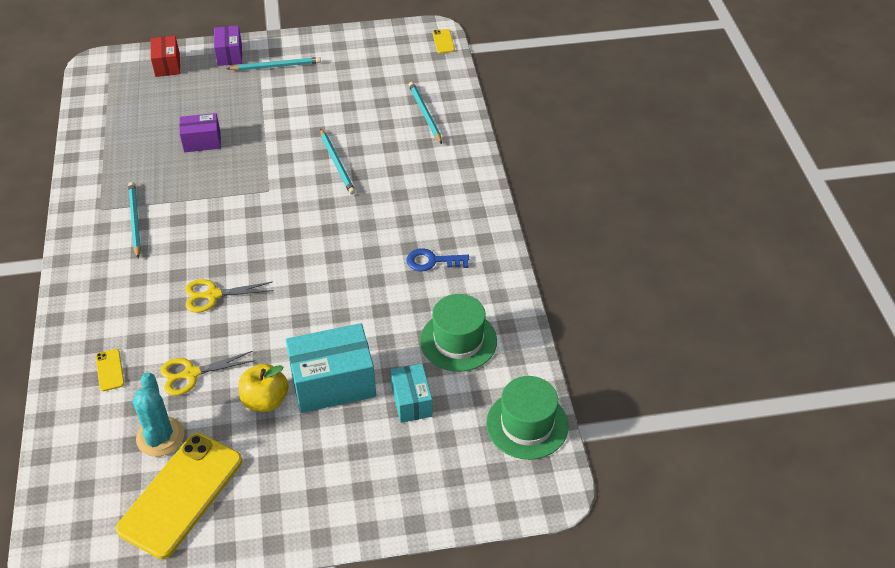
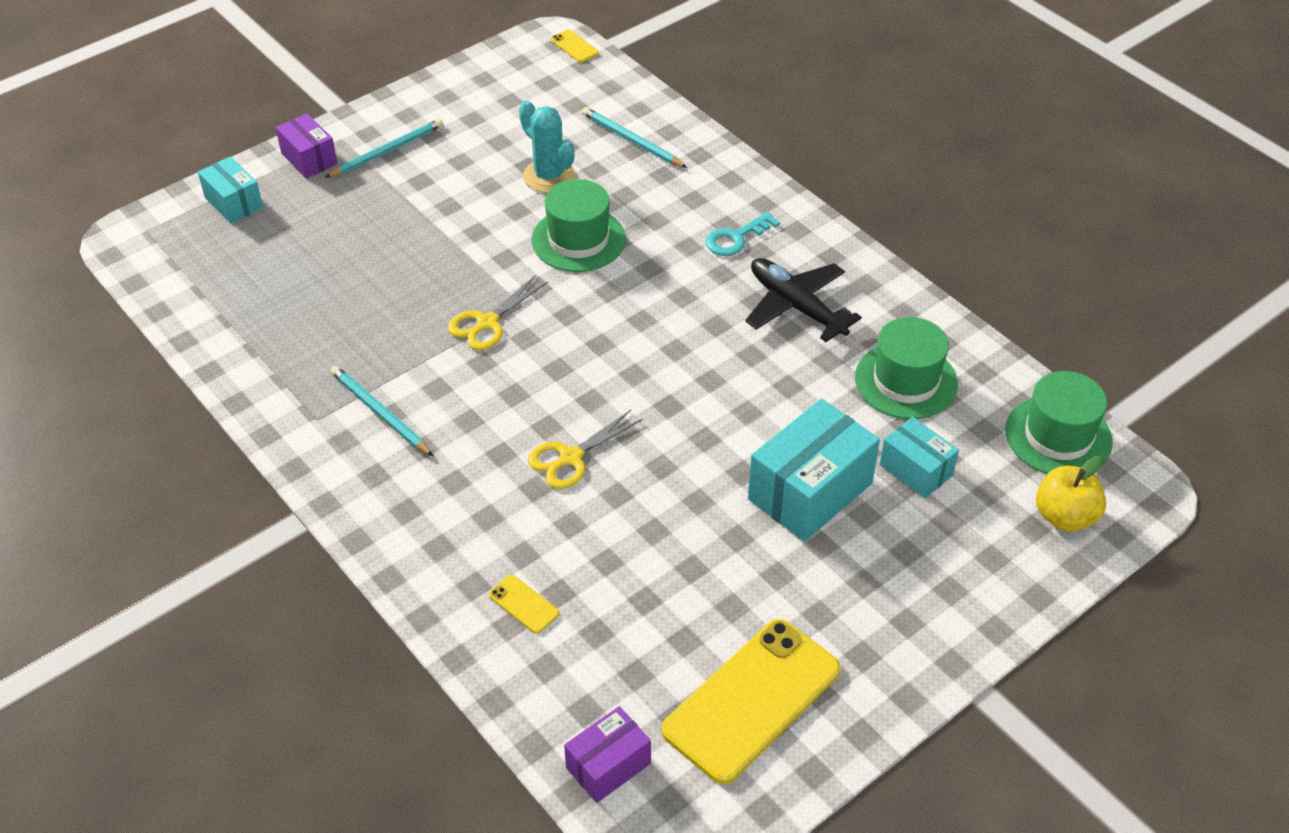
camera: 30 degrees left, 0 degrees up
yellow phone [116,433,242,559] -> yellow phone turned 45 degrees clockwise [661,619,840,784]
turquoise cactus [132,372,185,457] -> turquoise cactus moved to [519,100,575,193]
red box [151,36,180,77] -> turquoise box [198,156,263,224]
yellow scissors [160,351,255,396] -> yellow scissors moved to [448,275,548,350]
purple box [179,113,221,152] -> purple box moved to [564,706,651,803]
yellow apple [239,364,289,412] -> yellow apple moved to [1036,456,1106,532]
turquoise pencil [320,128,356,195] -> green hat [531,179,626,272]
blue key [406,248,469,271] -> black plane [745,258,862,342]
none -> turquoise key [706,212,780,256]

